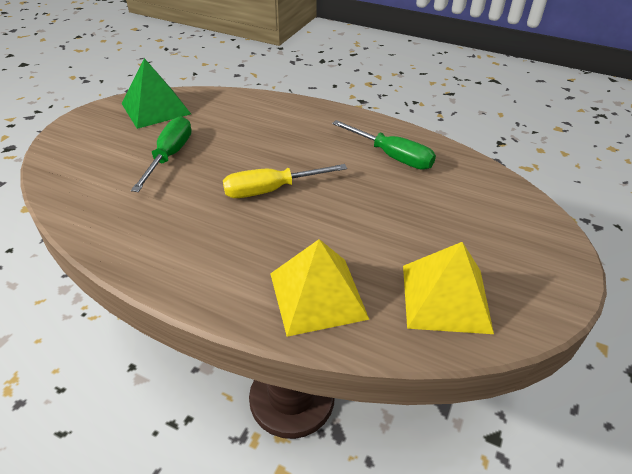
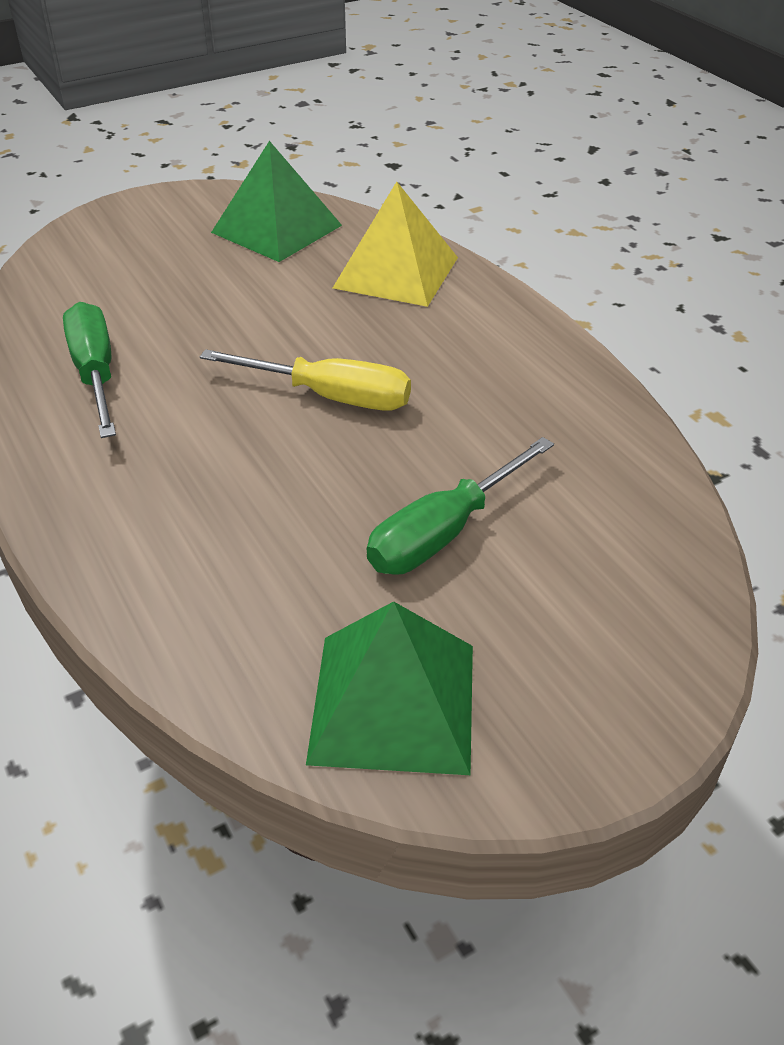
camera: 145 degrees left, 0 degrees up
yellow pyramid [403,242,494,334] -> green pyramid [211,141,342,262]

